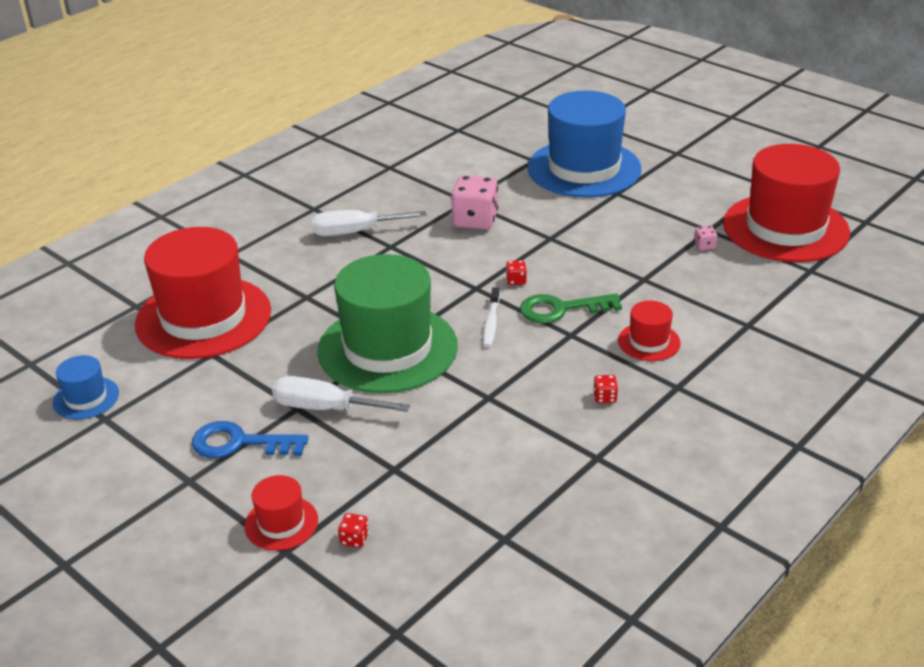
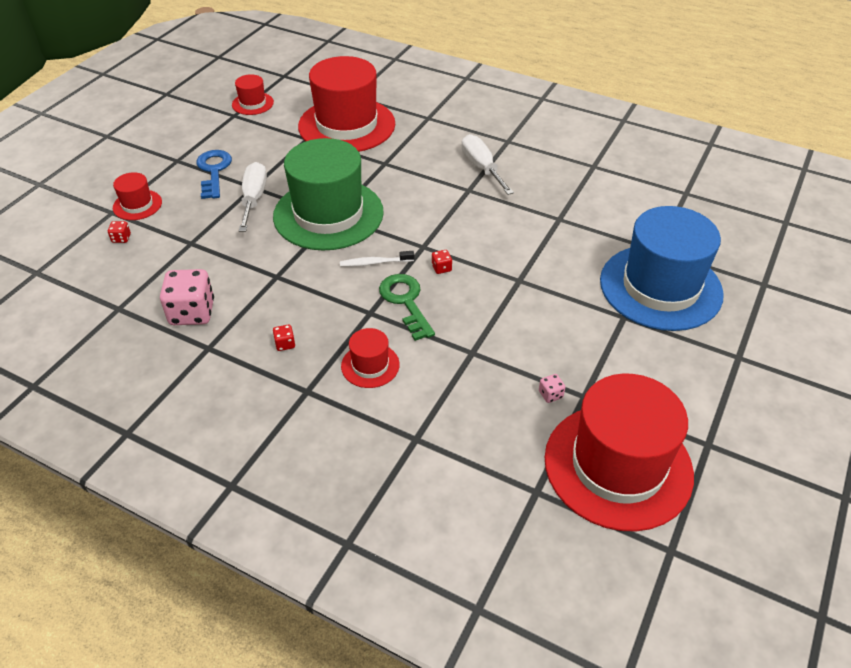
camera: 75 degrees right, 10 degrees up
blue hat [53,355,119,420] -> red hat [232,74,274,115]
pink dice [451,175,498,230] -> pink dice moved to [160,269,214,325]

